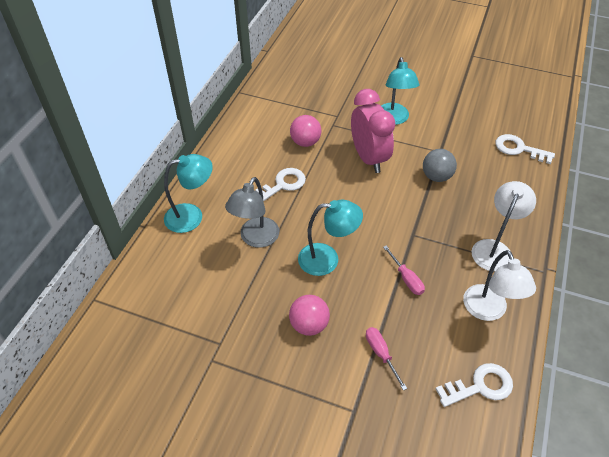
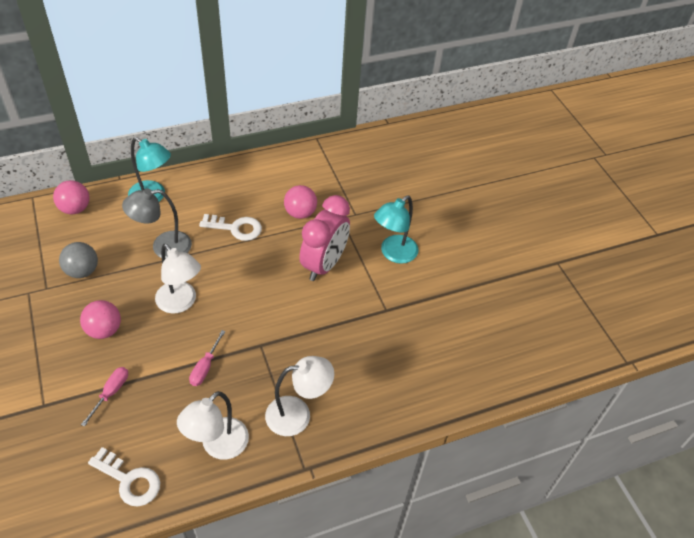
camera: 45 degrees right, 0 degrees up
turquoise lamp [298,200,363,276] -> white lamp [155,244,201,313]
grey ball [423,149,457,182] -> grey ball moved to [59,242,98,278]
white key [496,134,555,164] -> none
none -> pink ball [53,180,89,214]

